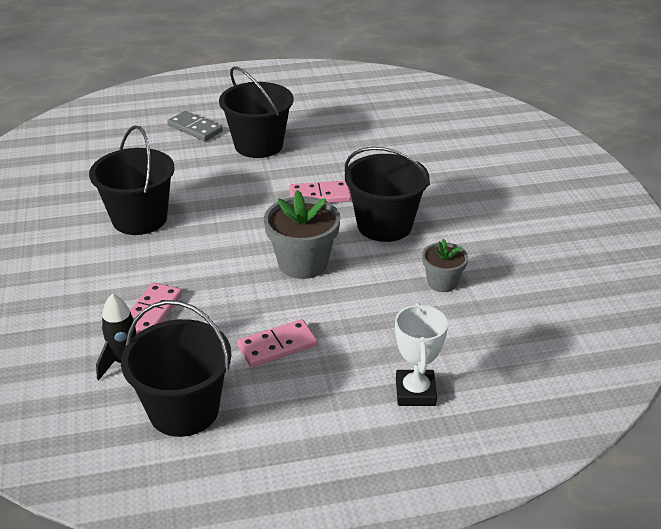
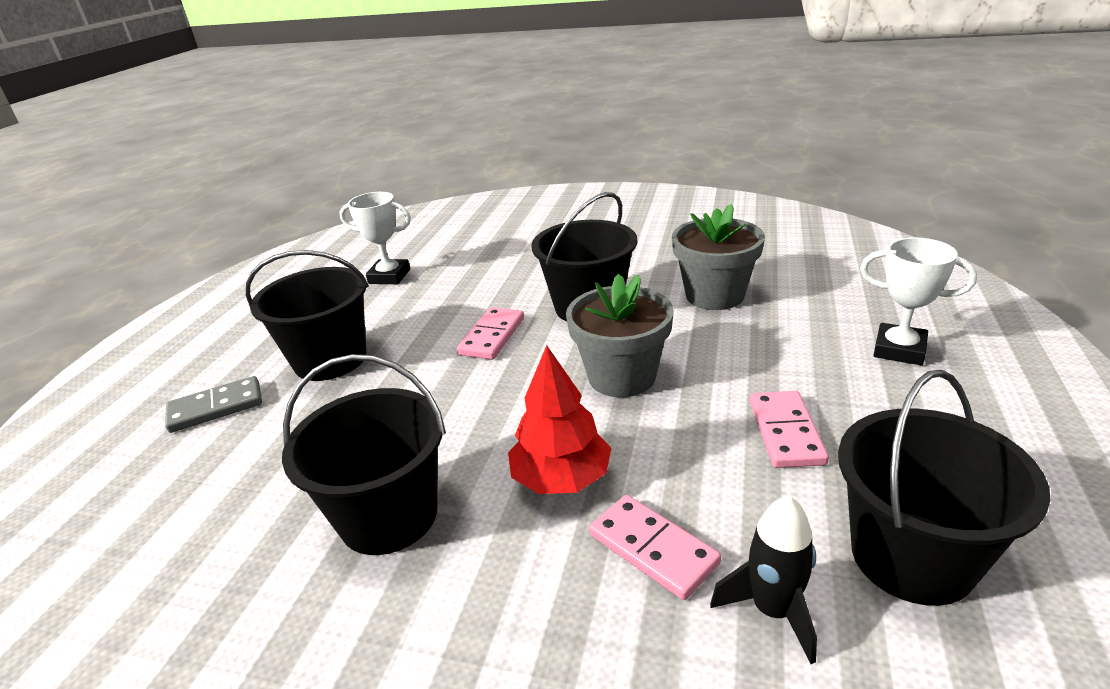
camera: 60 degrees left, 5 degrees down
grey flower pot [422,239,468,292] -> grey flower pot [672,204,765,310], size x1.69
none -> white trophy [340,192,411,284]
none -> red tree [508,345,611,494]

